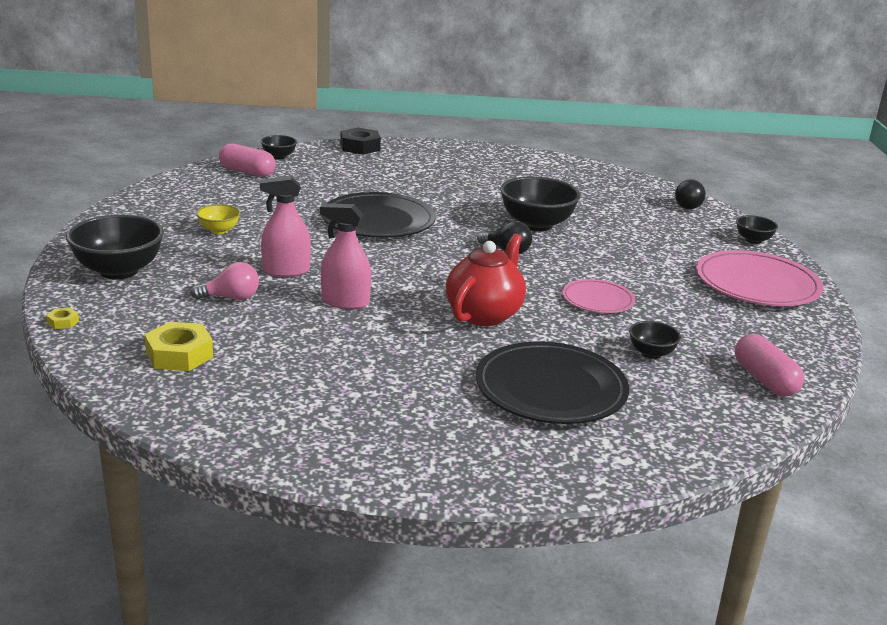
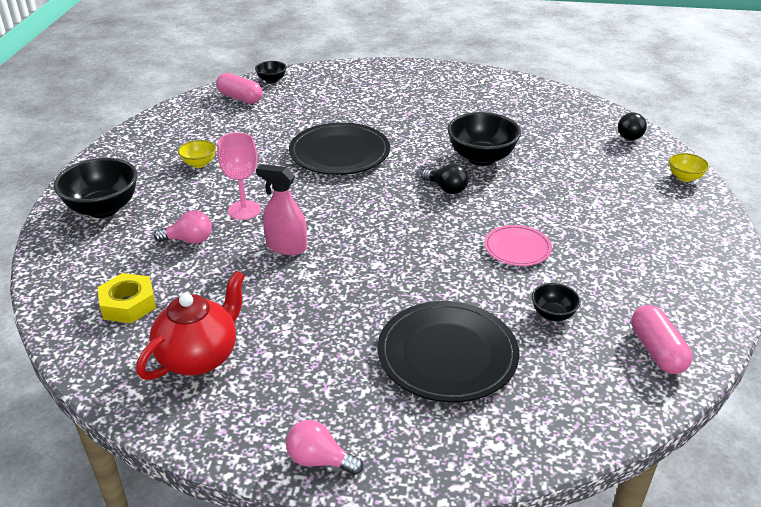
camera: 10 degrees right, 10 degrees up
yellow nut [46,308,79,329] -> none
pink spray bottle [260,176,311,277] -> pink goblet [217,132,261,220]
black nut [340,128,381,155] -> none
red teapot [446,233,526,326] -> red teapot moved to [136,271,245,380]
pink plate [696,250,823,306] -> none
black bowl [736,215,778,244] -> yellow bowl [669,153,709,182]
none -> pink light bulb [286,420,363,475]

